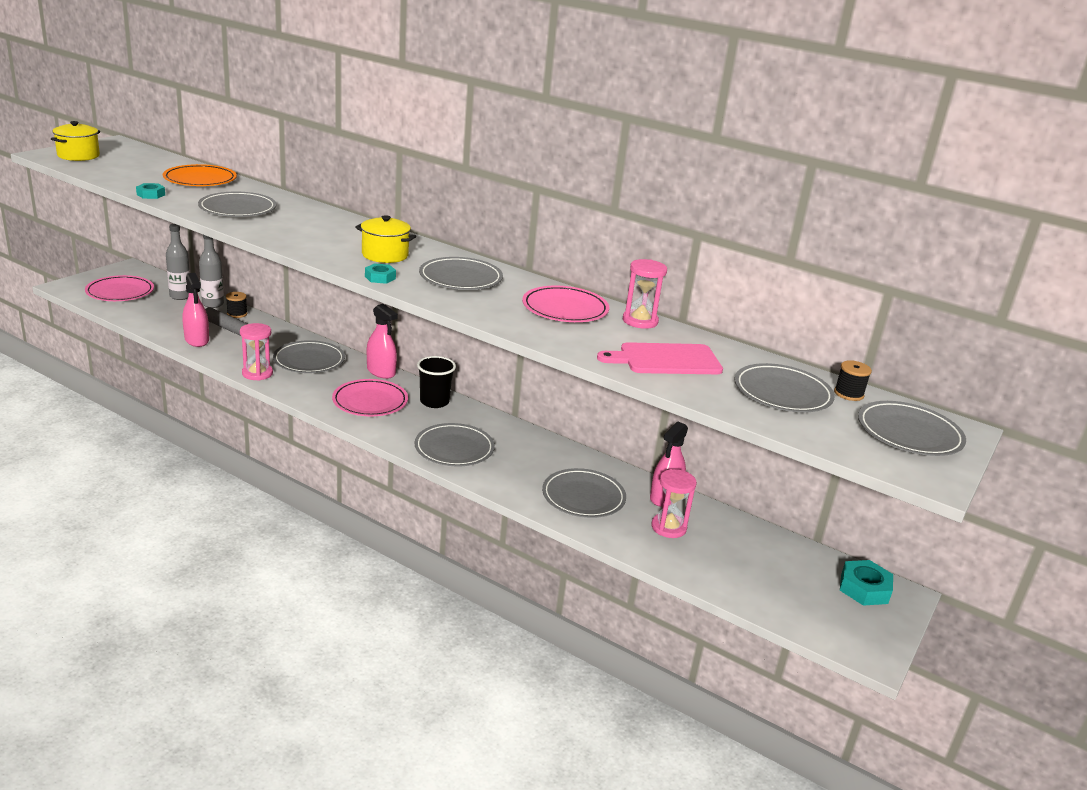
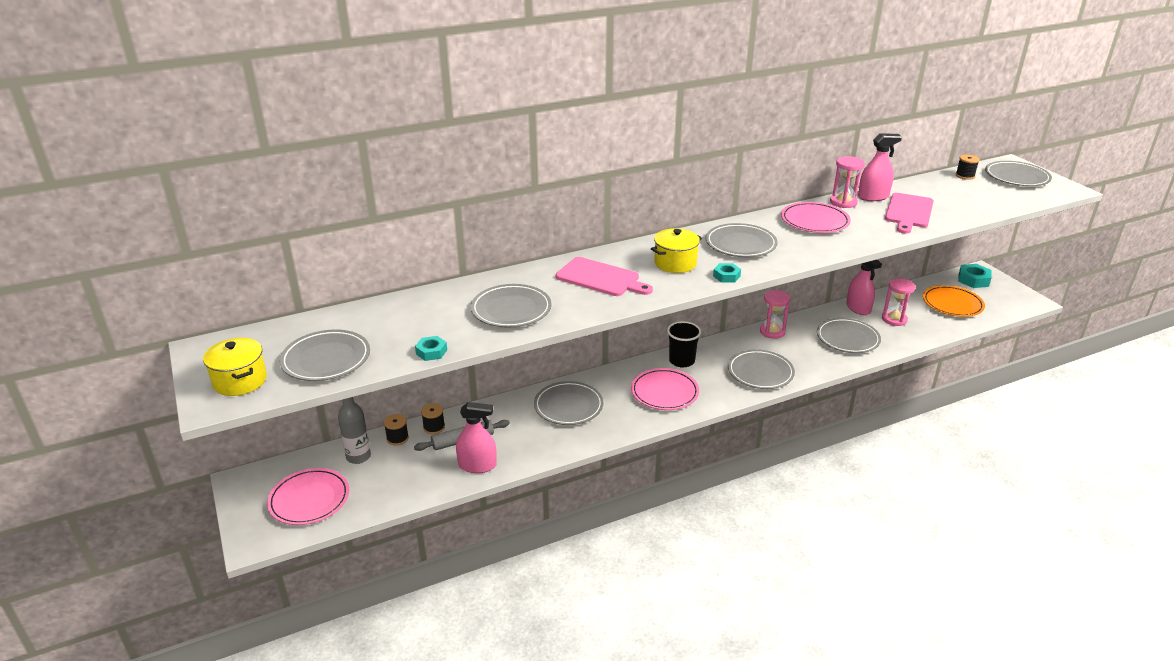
camera: 55 degrees left, 5 degrees up
orange plate [163,164,237,186] -> orange plate moved to [923,285,985,317]
grey bottle [199,235,224,308] -> black spool [384,414,409,446]
pink hourglass [240,323,273,381] -> pink hourglass moved to [760,290,791,339]
pink spray bottle [367,304,398,379] -> pink spray bottle moved to [858,133,902,201]
grey plate [734,363,835,412] -> grey plate moved to [280,330,370,381]
none -> pink cutting board [556,257,653,296]

